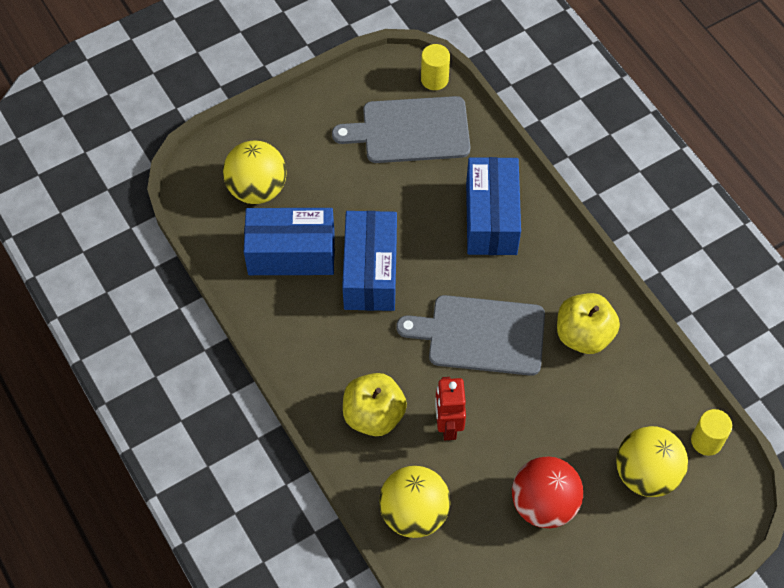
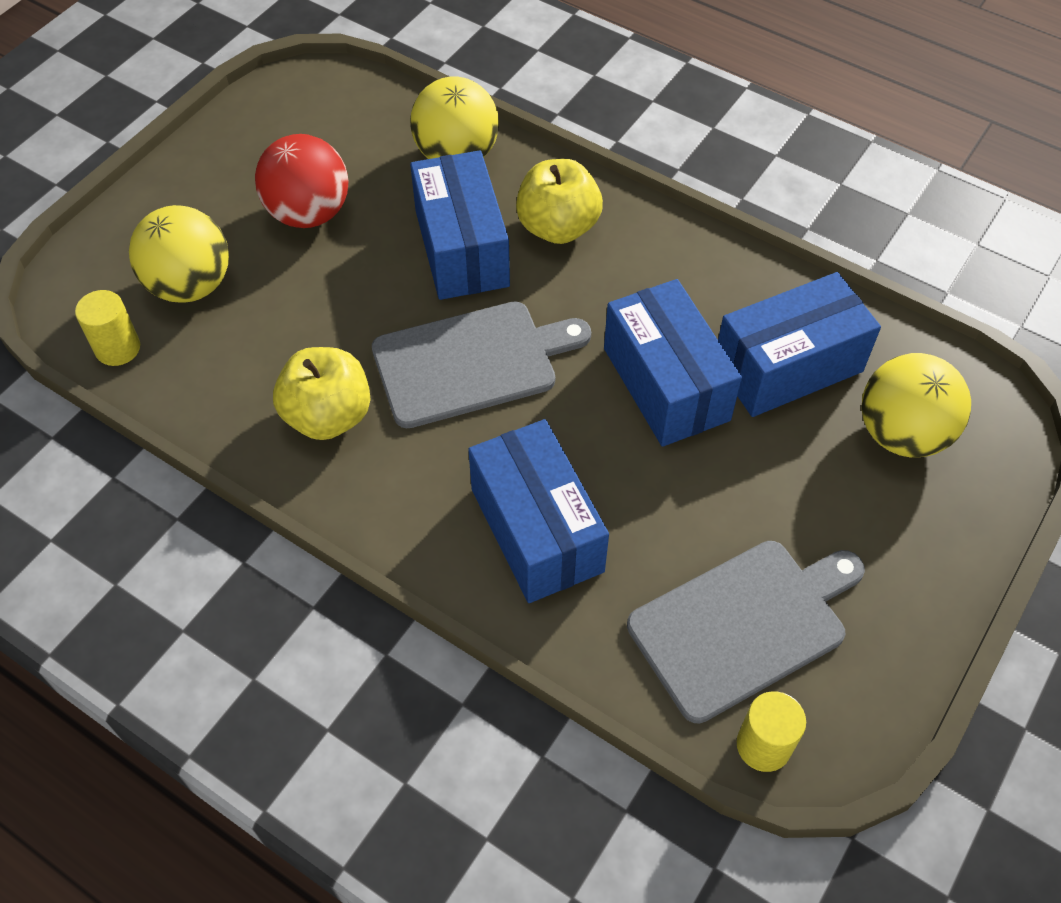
camera: 155 degrees right, 5 degrees down
red robot [435,377,466,440] -> blue box [410,150,510,300]

